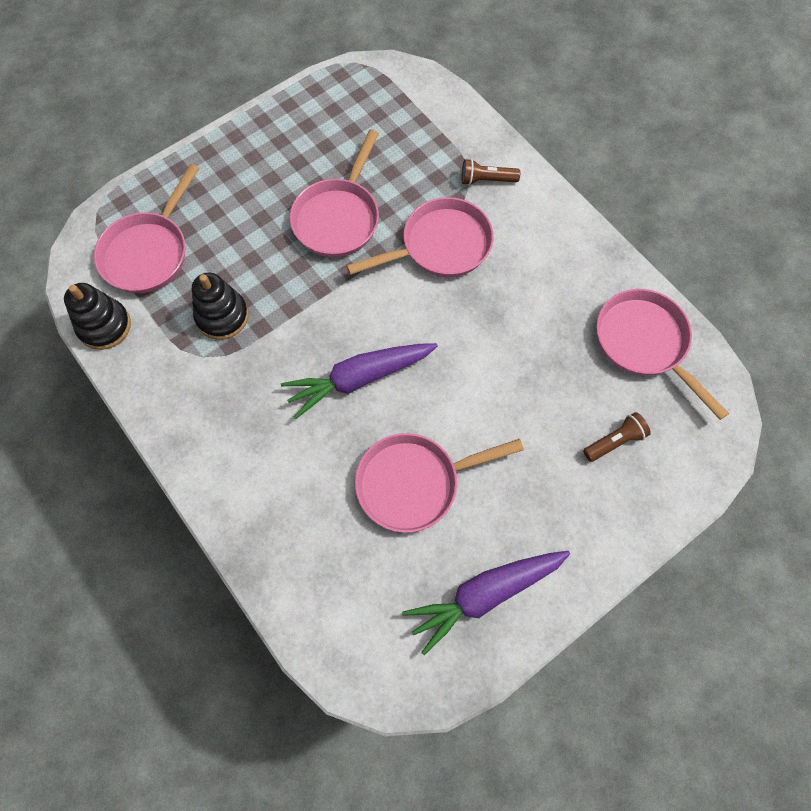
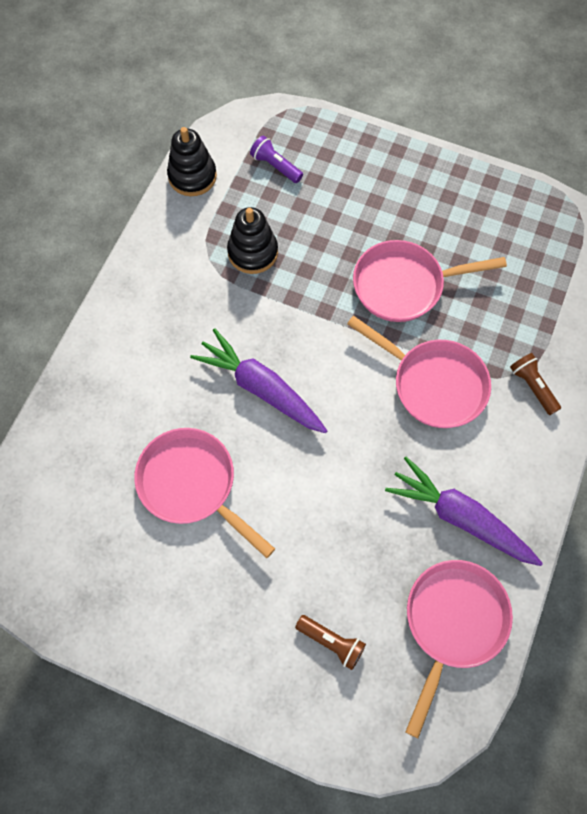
camera: 60 degrees right, 0 degrees up
pink pan [94,164,200,293] -> purple flashlight [250,136,303,183]
purple carrot [402,551,570,655] -> purple carrot moved to [385,456,543,566]

